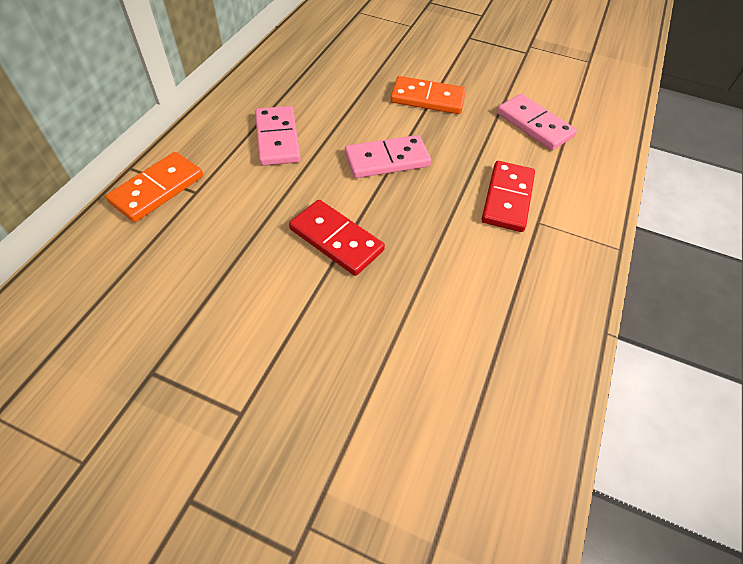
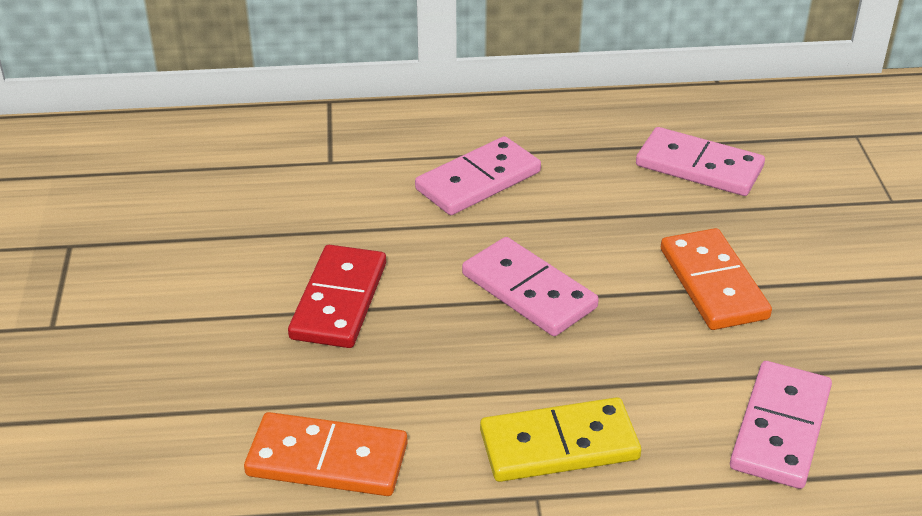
camera: 65 degrees right, 15 degrees down
orange domino [106,152,203,222] -> orange domino moved to [244,412,408,496]
red domino [482,161,535,232] -> yellow domino [480,397,641,482]
none -> pink domino [636,127,765,196]

